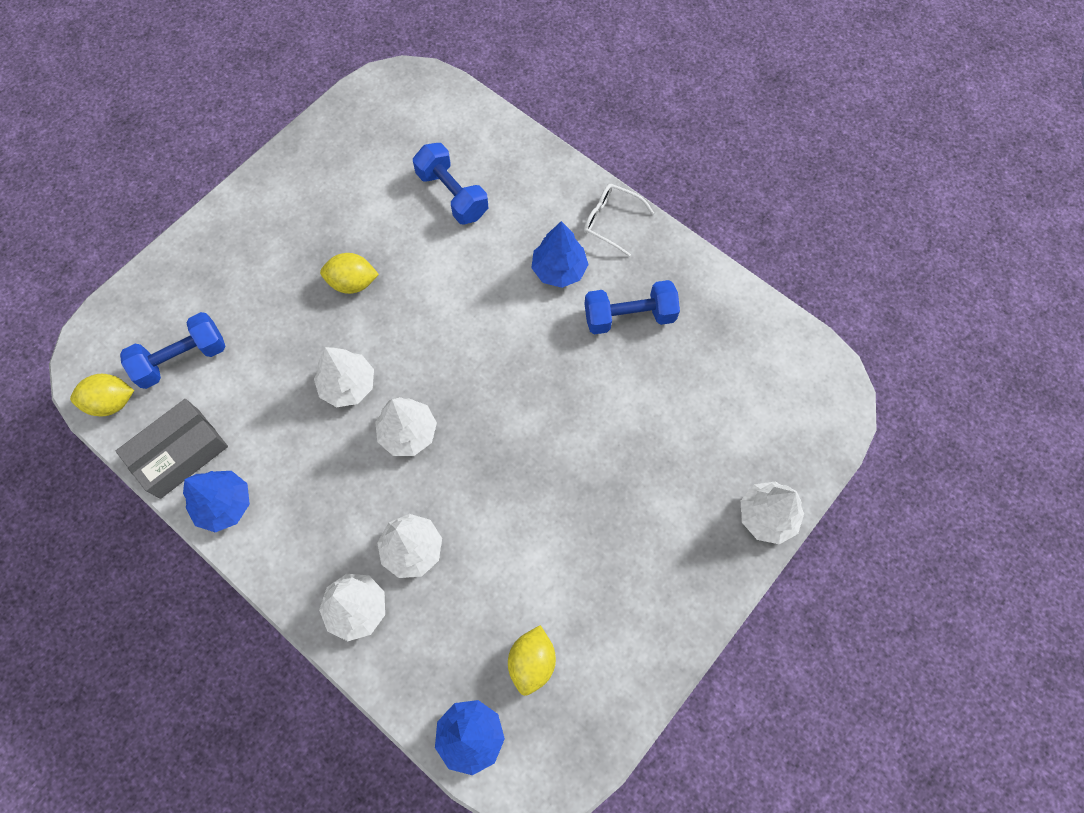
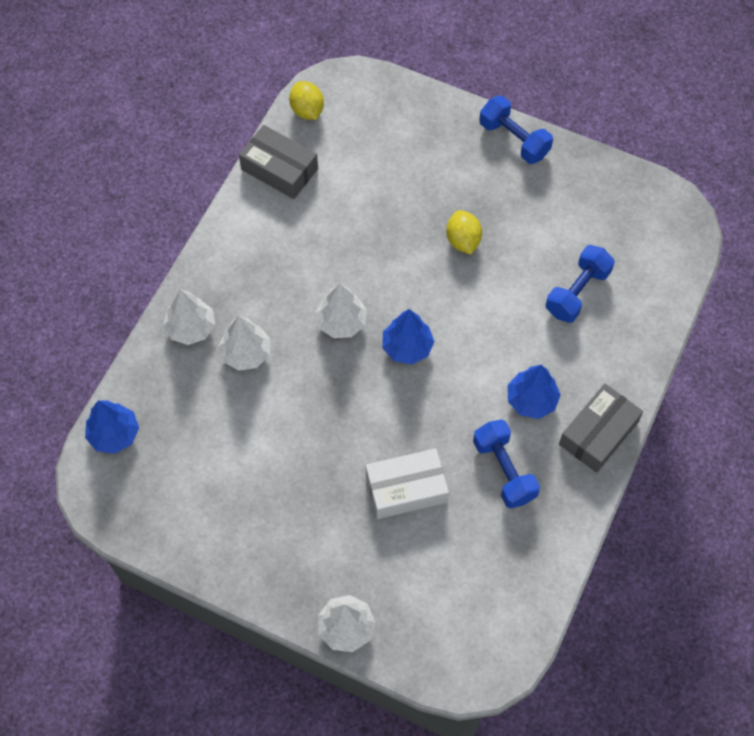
camera: 75 degrees right, 5 degrees down
blue dumbbell [120,312,225,389] -> blue dumbbell moved to [479,96,553,164]
blue tree [183,471,250,532] -> blue tree moved to [382,309,435,365]
white tree [314,347,374,407] -> none
yellow lemon [508,625,556,696] -> none
white glasses [584,184,654,257] -> grey box [559,384,643,473]
none -> white box [366,448,449,519]

